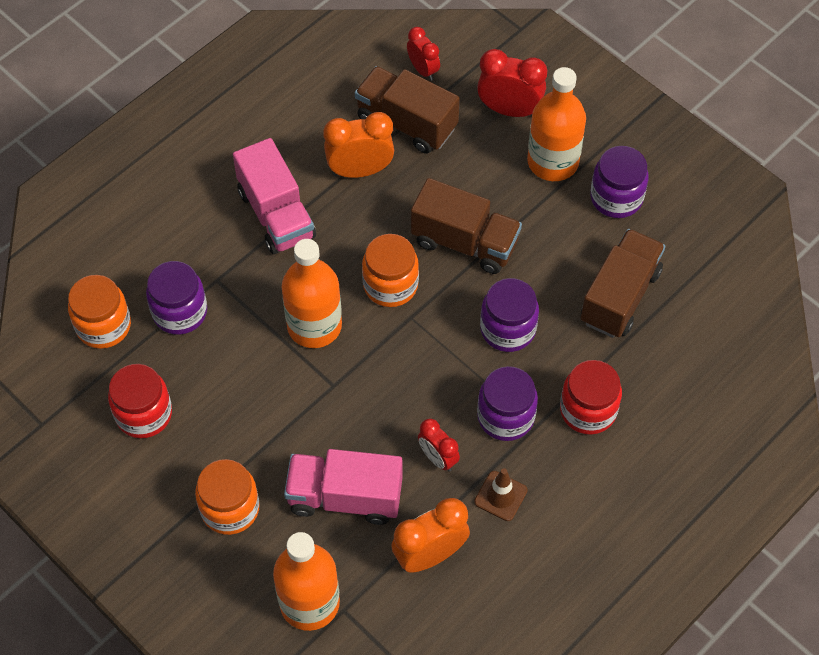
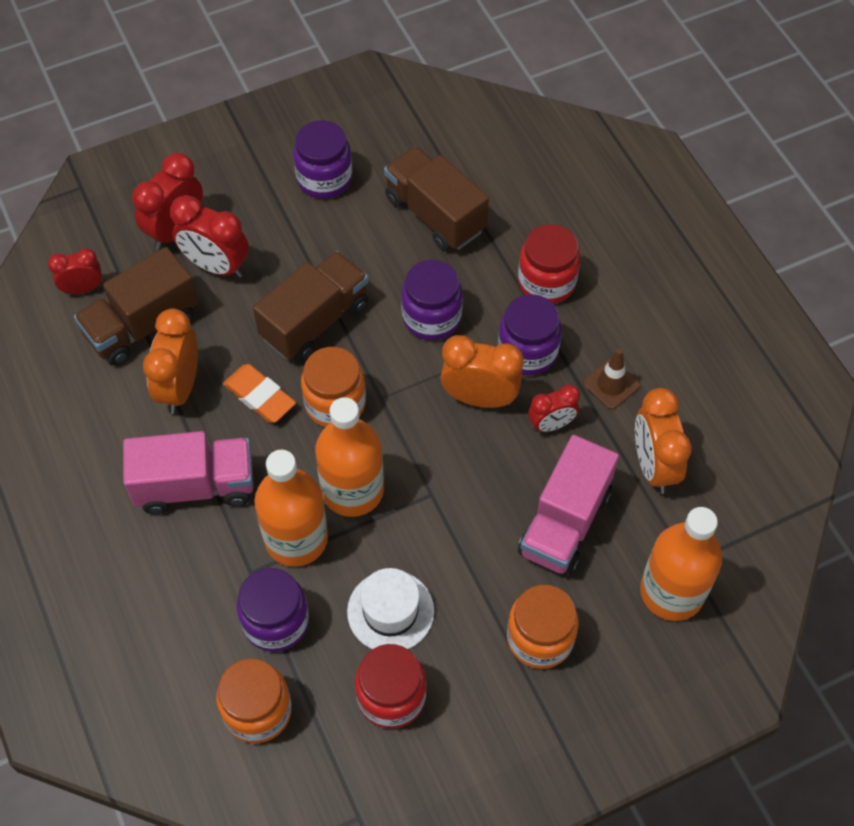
camera: 70 degrees left, 0 degrees up
orange bottle [527,67,586,181] -> orange bottle moved to [254,450,328,567]
none -> red clock [170,195,249,278]
none -> orange eraser [223,364,296,423]
none -> white hat [347,568,434,649]
none -> orange clock [440,335,524,408]

